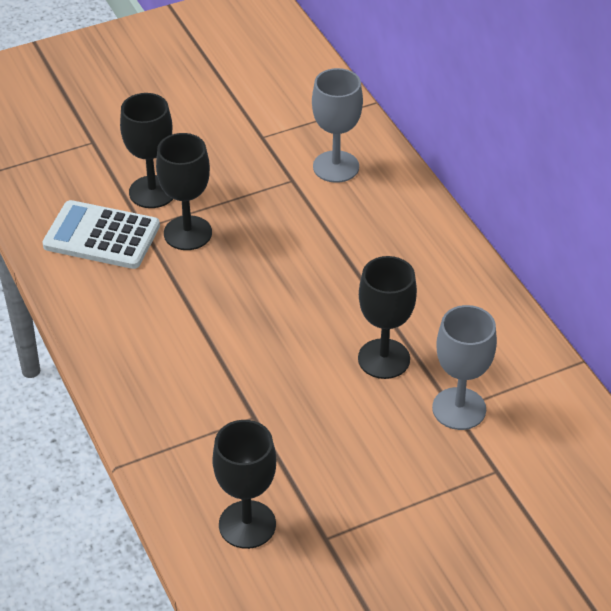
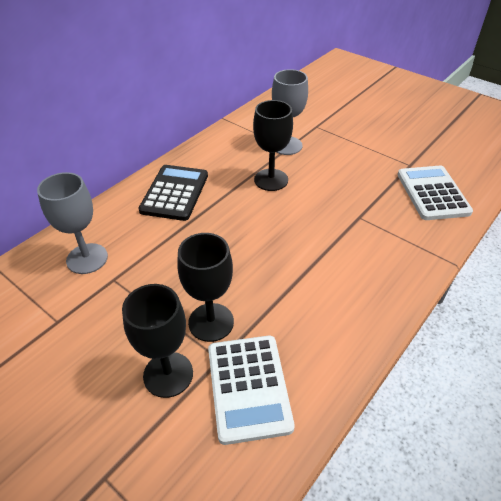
camera: 115 degrees left, 0 degrees up
black goblet [212,420,276,549] -> white calculator [397,166,473,220]
none -> black calculator [138,165,208,221]

